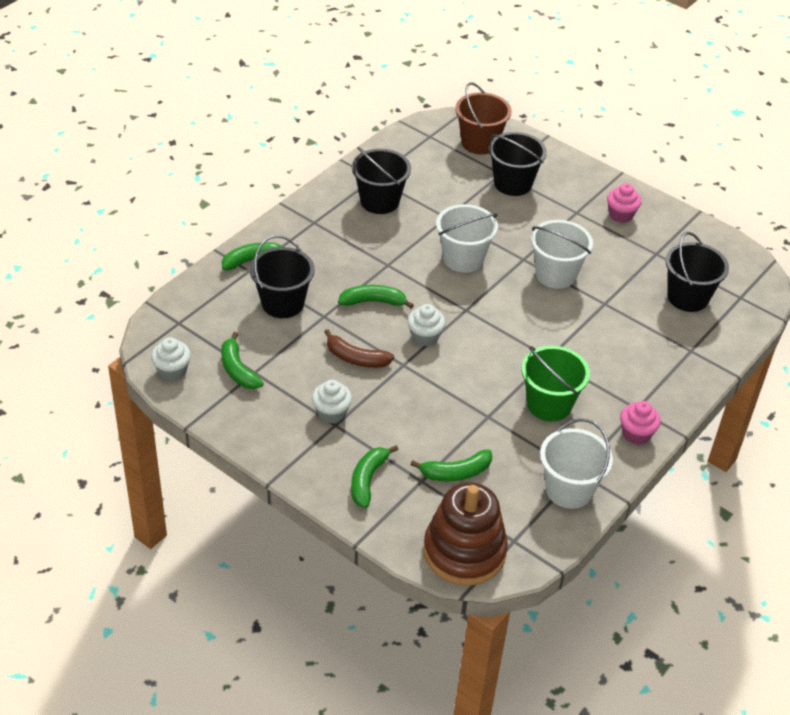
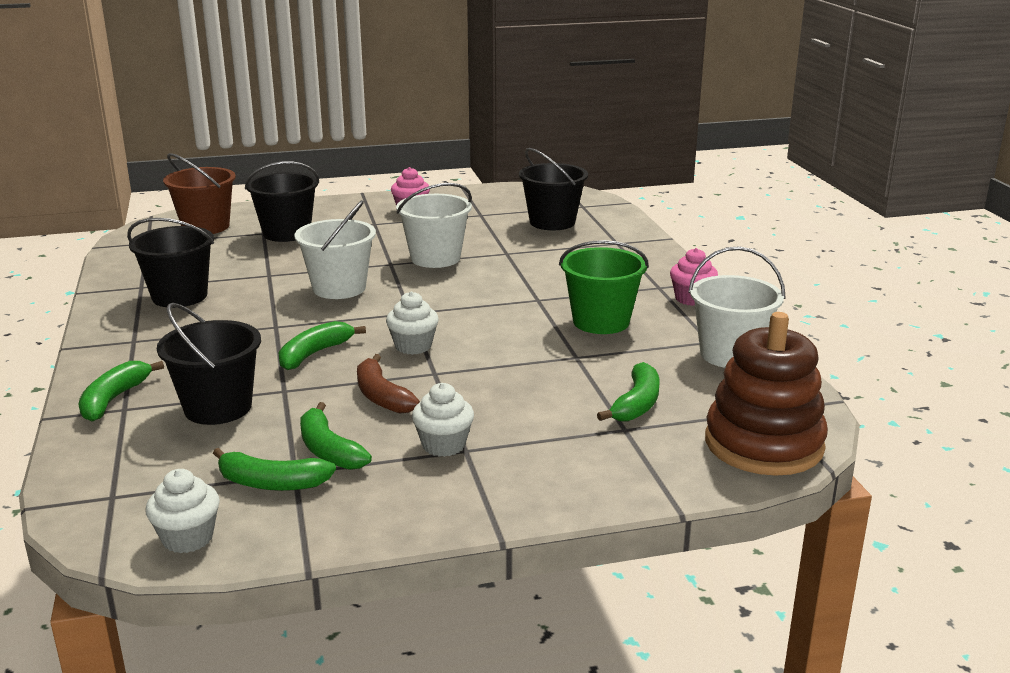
camera: 50 degrees left, 20 degrees down
brown banana [324,329,394,368] -> brown banana turned 90 degrees clockwise [357,354,420,413]
green banana [351,445,398,508] -> green banana moved to [300,402,372,470]

